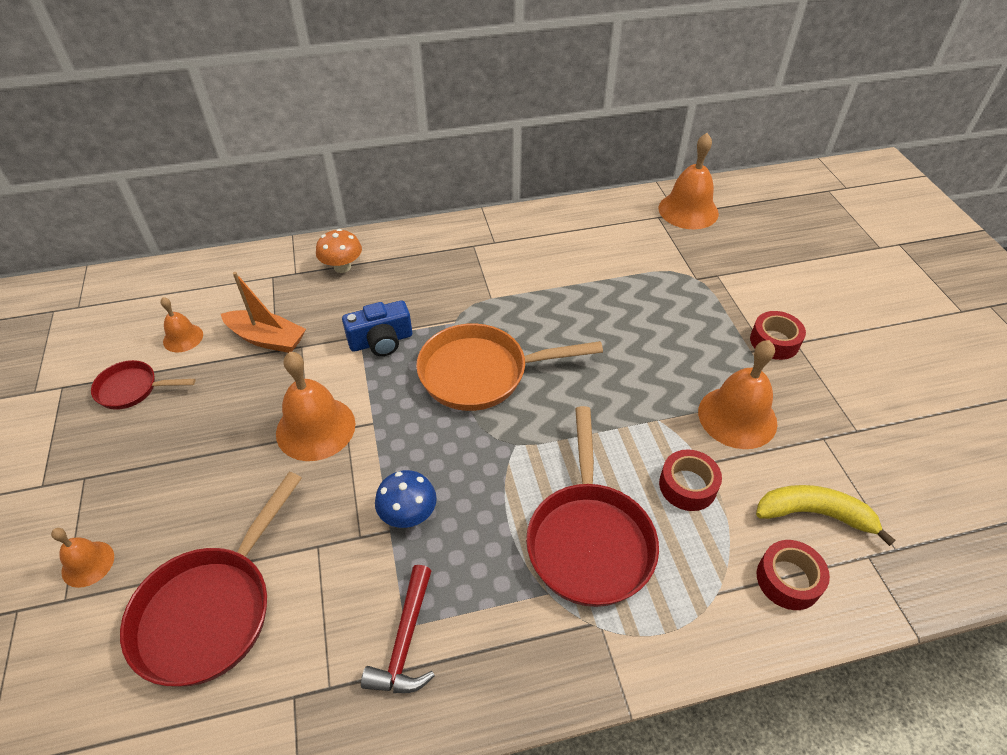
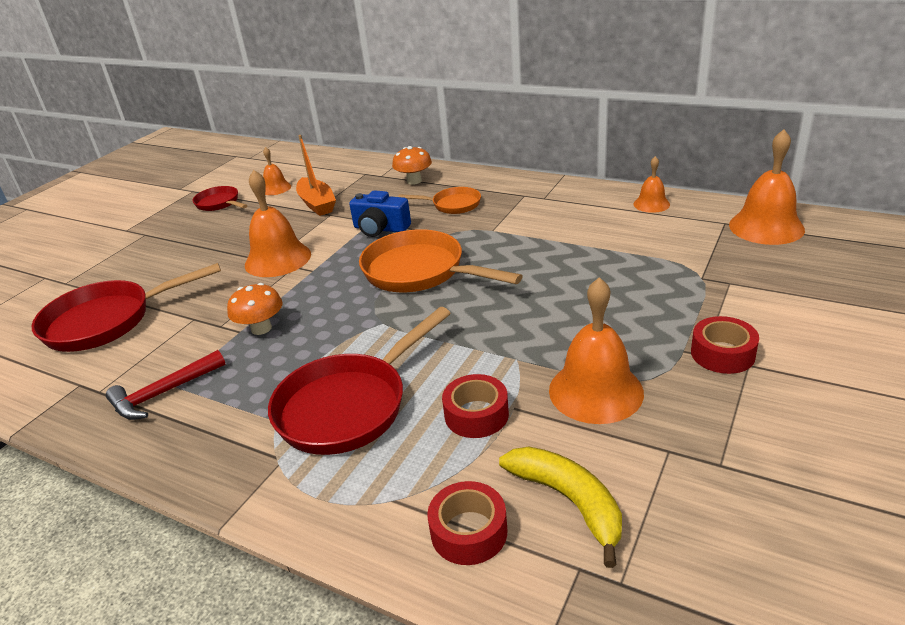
camera: 45 degrees right, 15 degrees down
orange bell [51,528,114,588] -> orange bell moved to [634,156,670,213]
blue mushroom [375,470,437,528] -> orange mushroom [227,283,283,335]
none -> orange pan [398,187,481,214]

